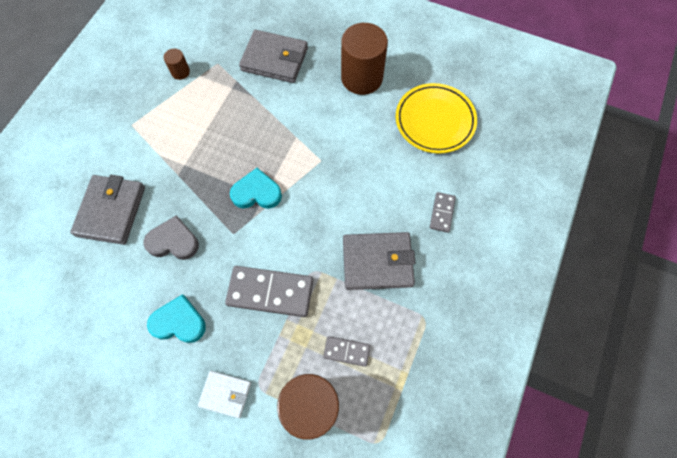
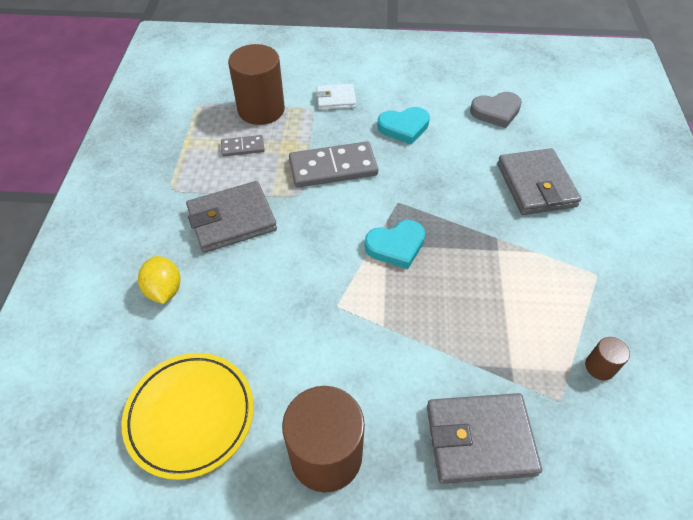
camera: 160 degrees right, 15 degrees down
grey heart [143,215,199,260] -> grey heart moved to [470,92,522,128]
grey domino [430,192,456,233] -> yellow lemon [138,256,181,304]

